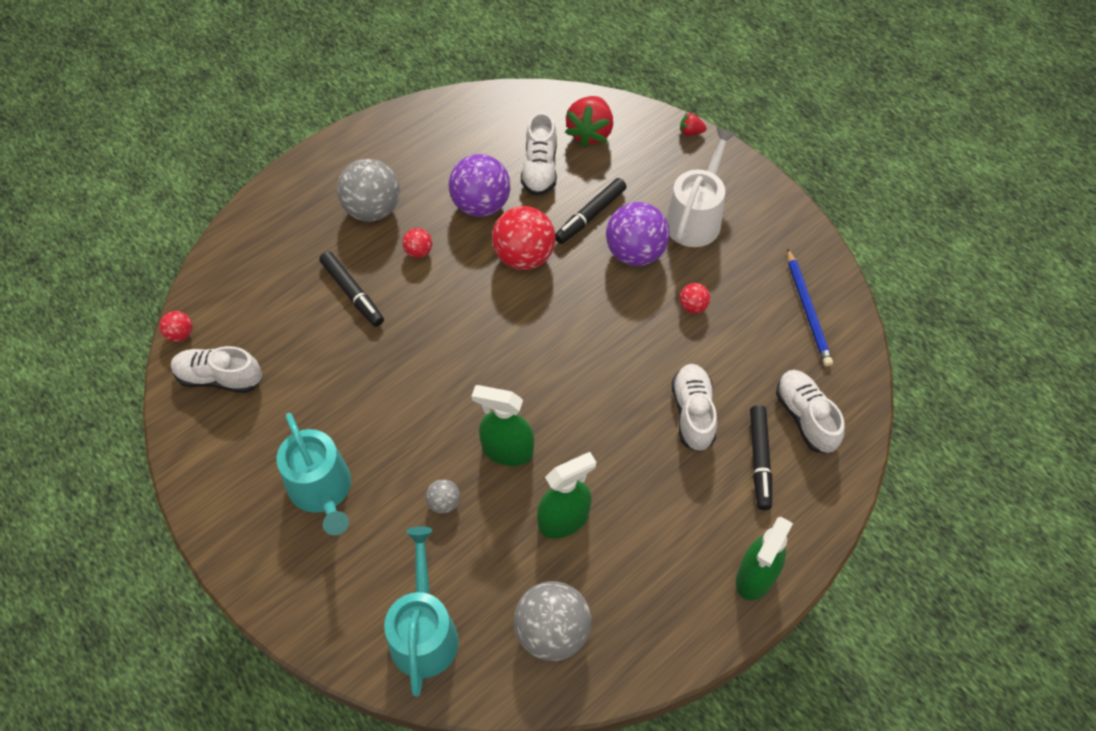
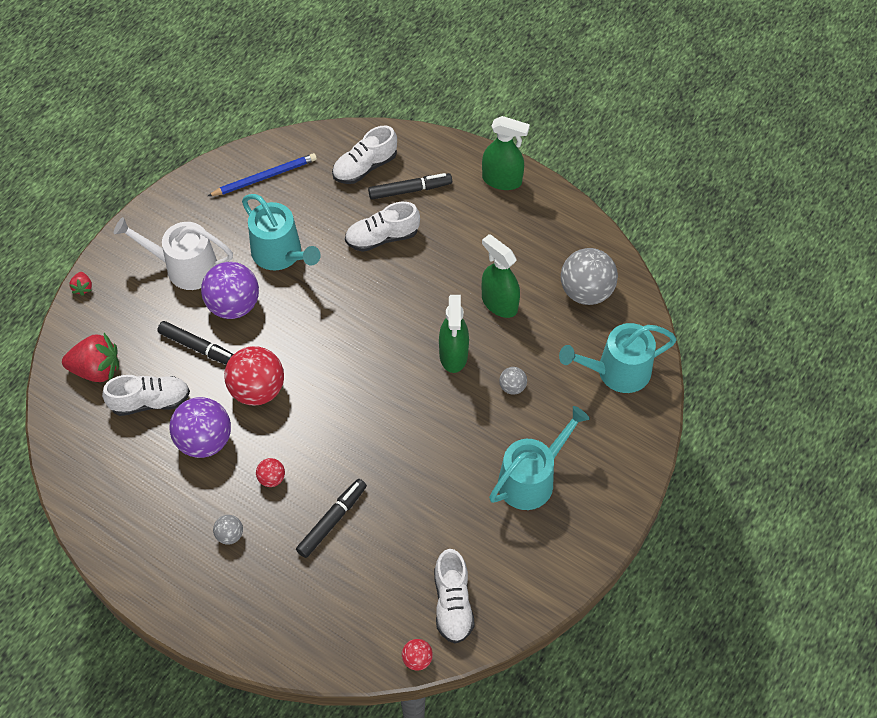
camera: 105 degrees left, 0 degrees up
grey ball [337,159,400,222] -> grey ball [213,515,243,545], size x0.48
red ball [679,283,710,314] -> turquoise watering can [242,194,321,270]

